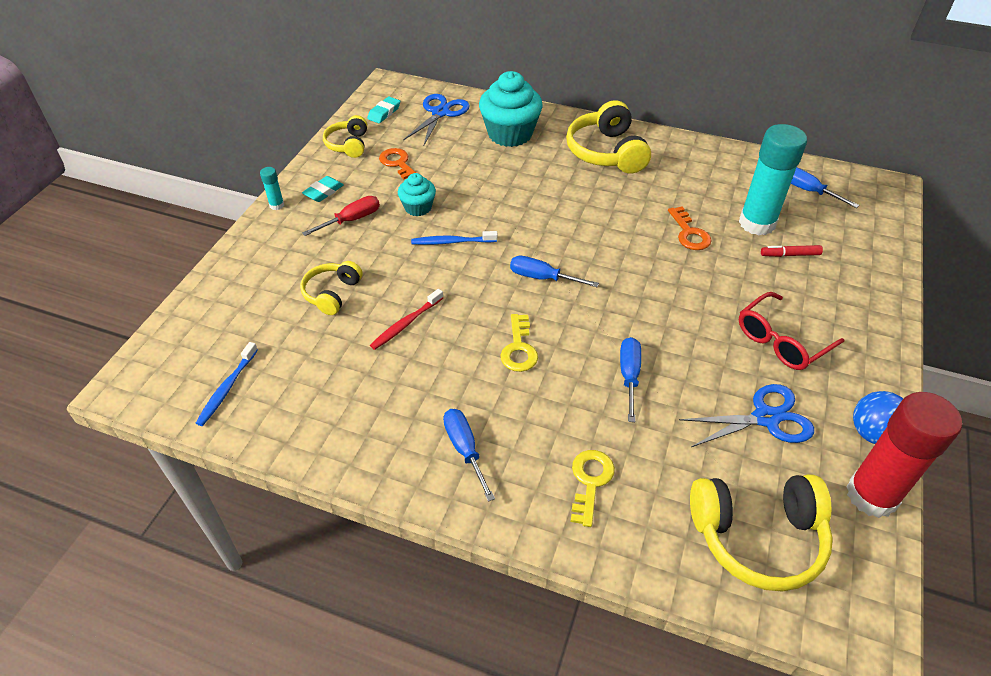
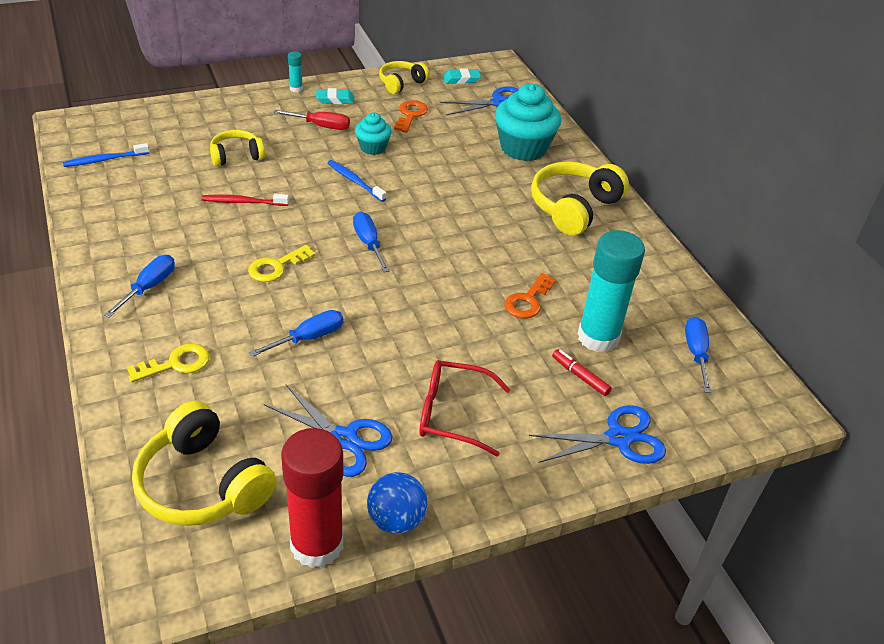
camera: 45 degrees right, 5 degrees down
none -> blue scissors [529,405,666,464]

